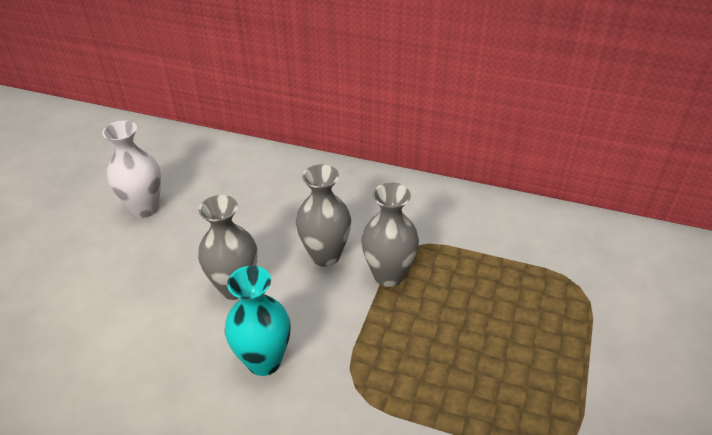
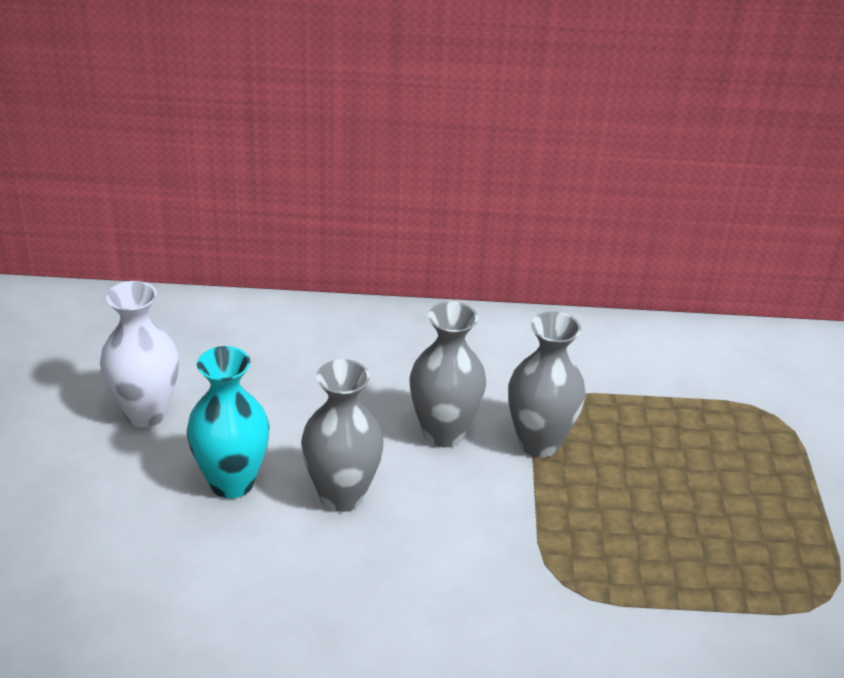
camera: 20 degrees left, 5 degrees down
turquoise vase [225,266,291,376] -> turquoise vase moved to [187,346,270,499]

